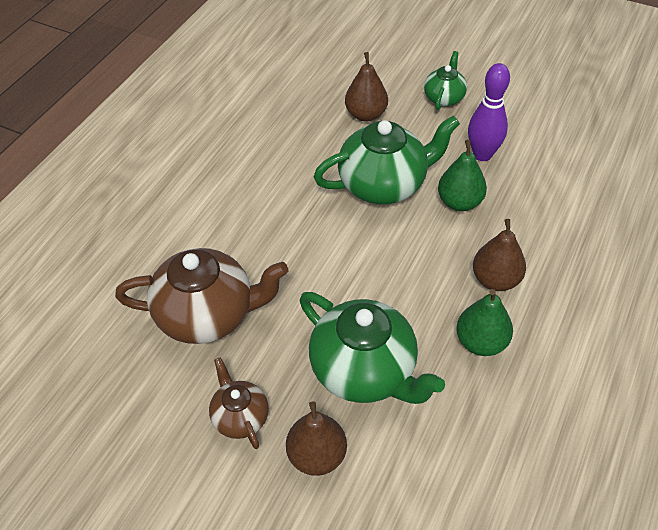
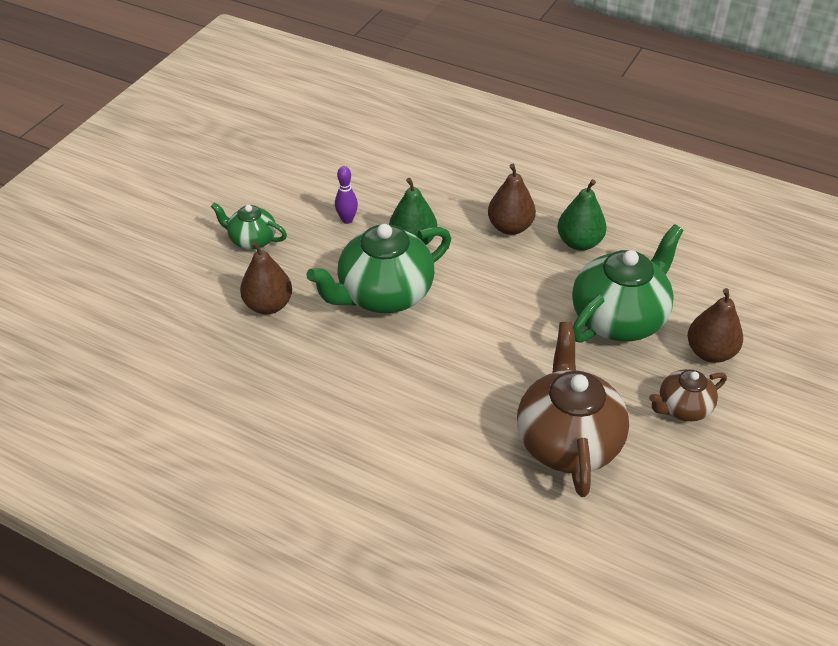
camera: 90 degrees left, 5 degrees down
green teapot [314,115,460,204] -> green teapot turned 105 degrees counterclockwise [306,224,451,313]
purple bowling pin [468,63,510,161] -> purple bowling pin [335,166,358,224], size x0.58

